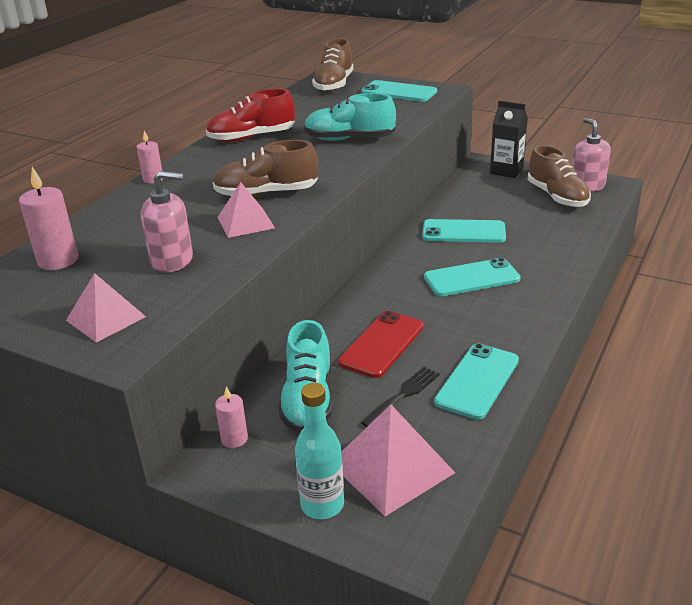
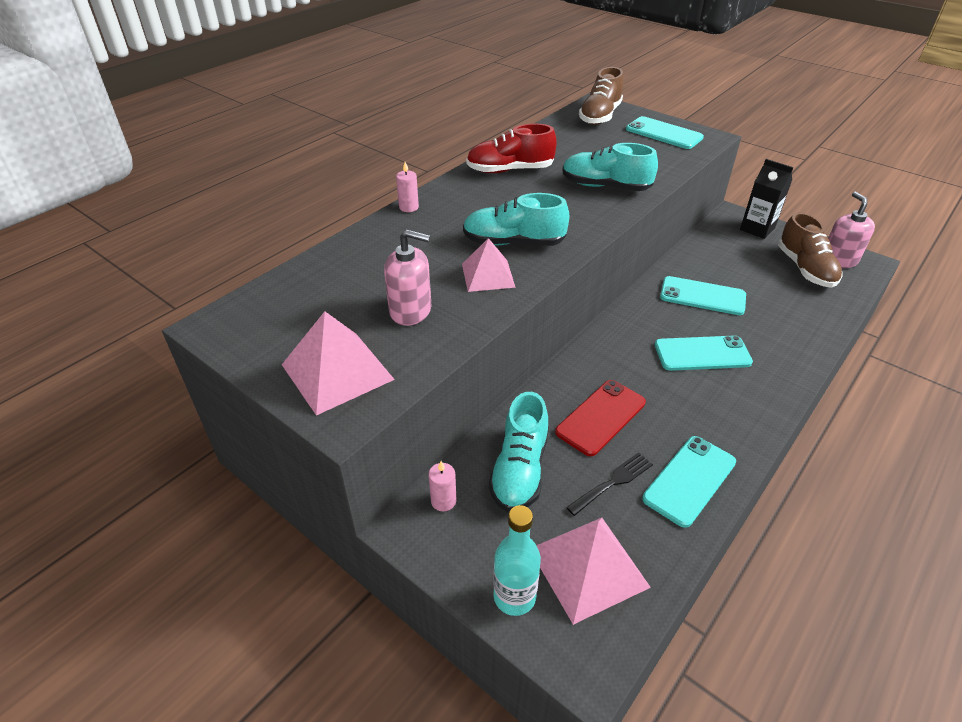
camera: 10 degrees right, 10 degrees up
pink candle [19,167,78,270] -> none
pink pyramid [66,273,146,343] -> pink pyramid [282,311,395,415], size x1.51
brown shoe [213,140,318,197] -> turquoise shoe [463,193,569,246]

